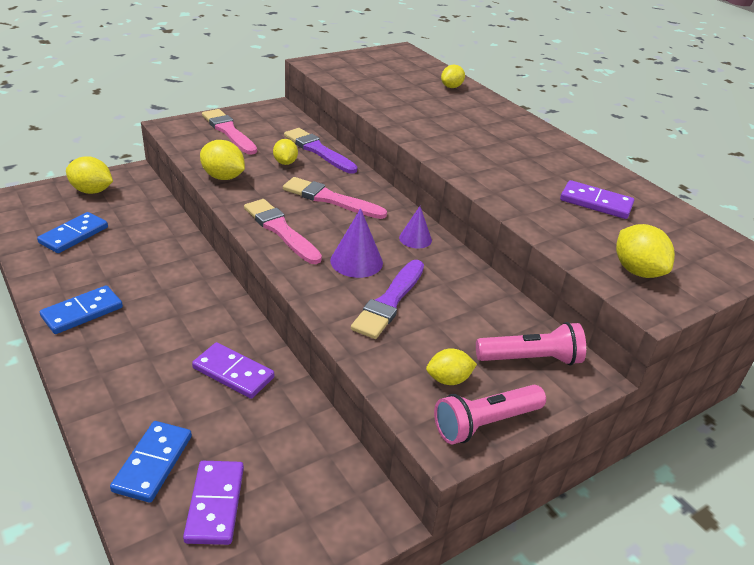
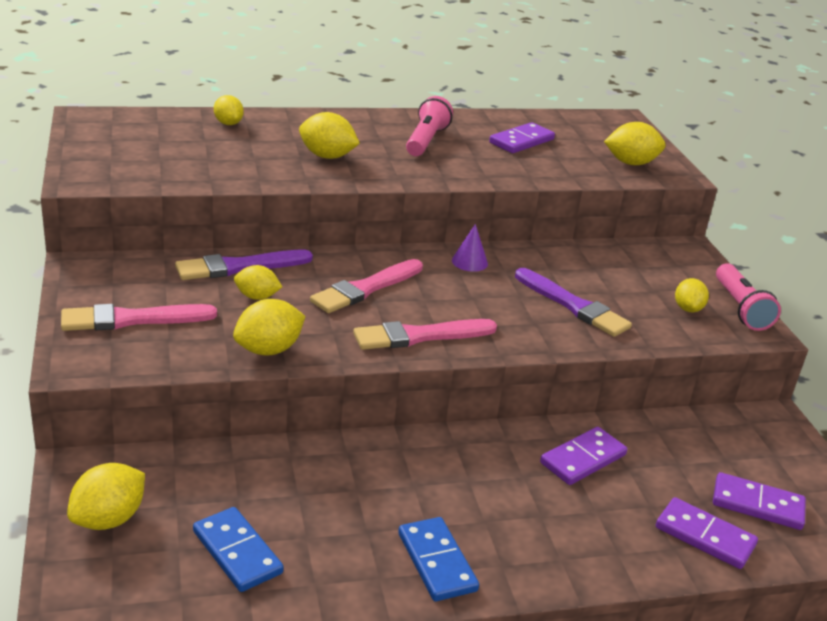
camera: 70 degrees left, 5 degrees down
blue domino [110,421,192,503] -> purple domino [656,497,758,569]
purple cone [330,208,383,278] -> none
pink flashlight [476,322,586,365] -> pink flashlight moved to [406,96,453,156]
none -> yellow lemon [299,112,360,159]

